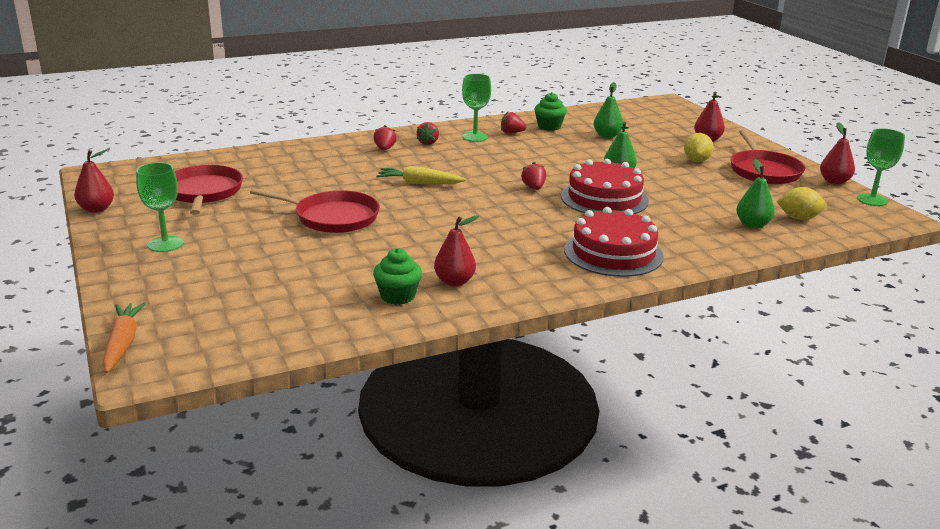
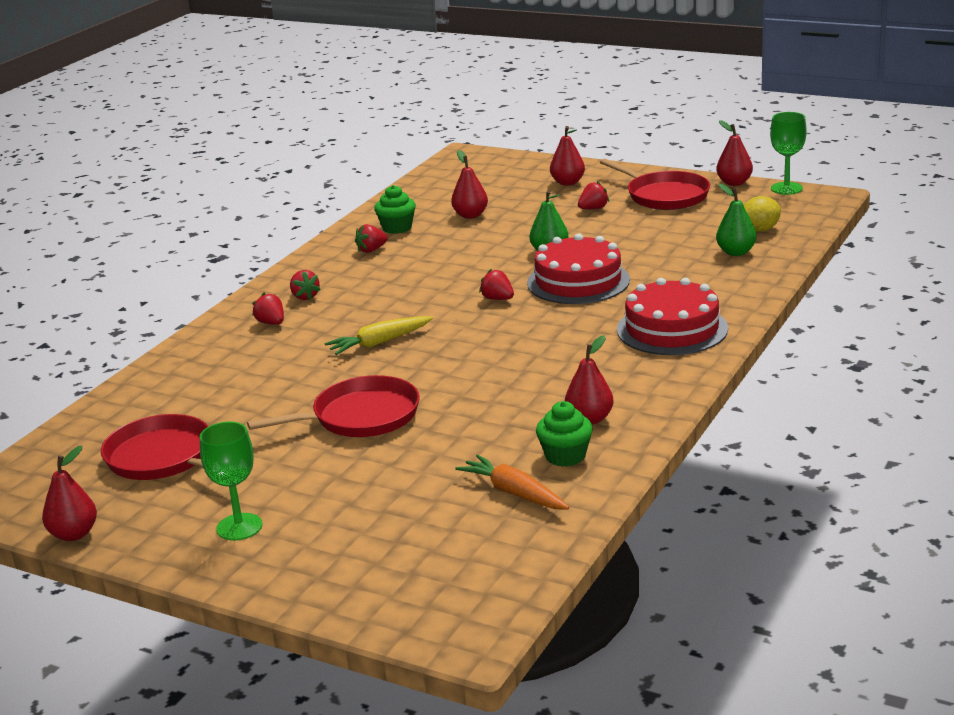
camera: 35 degrees left, 0 degrees up
orange carrot [102,303,146,373] -> orange carrot moved to [455,454,569,509]
green goblet [462,74,491,142] -> none
green pear [594,82,623,138] -> red pear [451,150,488,219]
yellow lemon [684,133,714,162] -> red strawberry [578,181,609,209]

